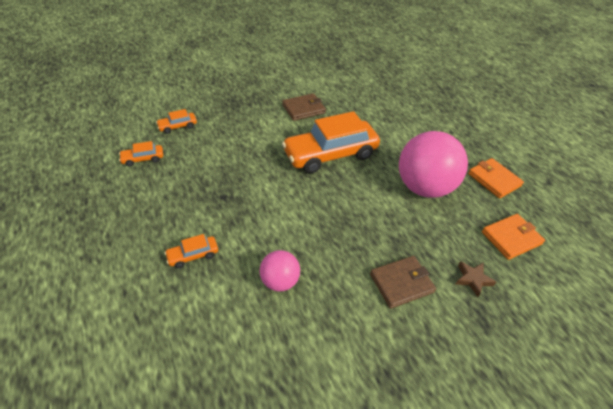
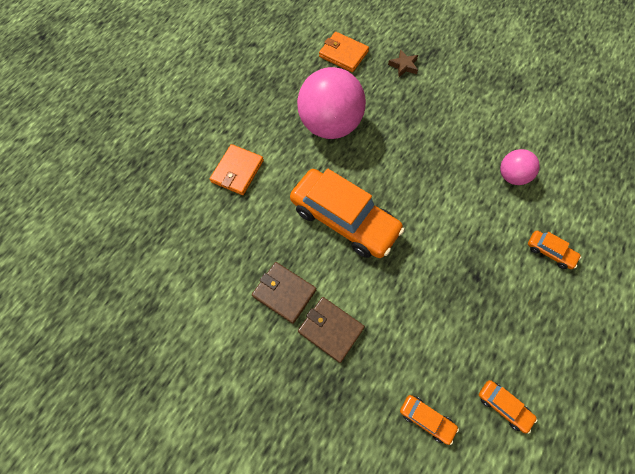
camera: 120 degrees left, 20 degrees up
brown wallet [370,256,436,309] -> brown wallet moved to [298,297,365,363]
orange wallet [468,158,524,198] -> orange wallet moved to [210,144,264,195]

